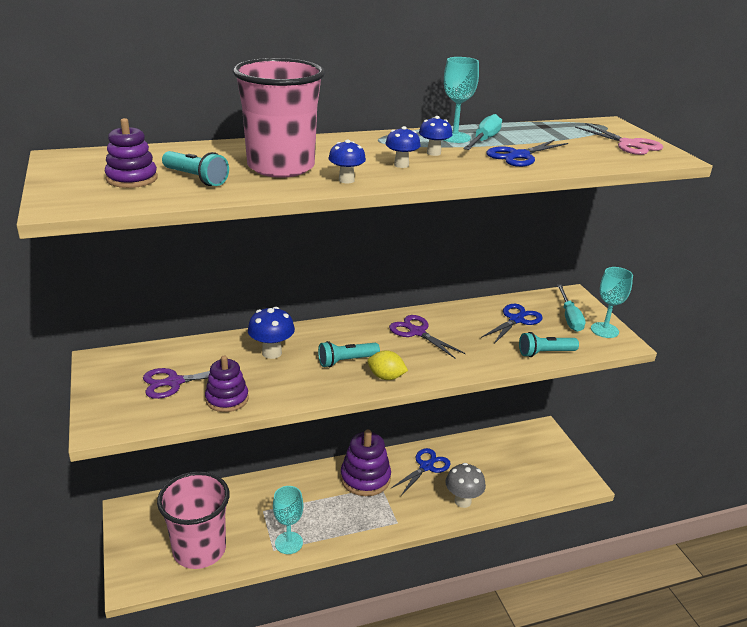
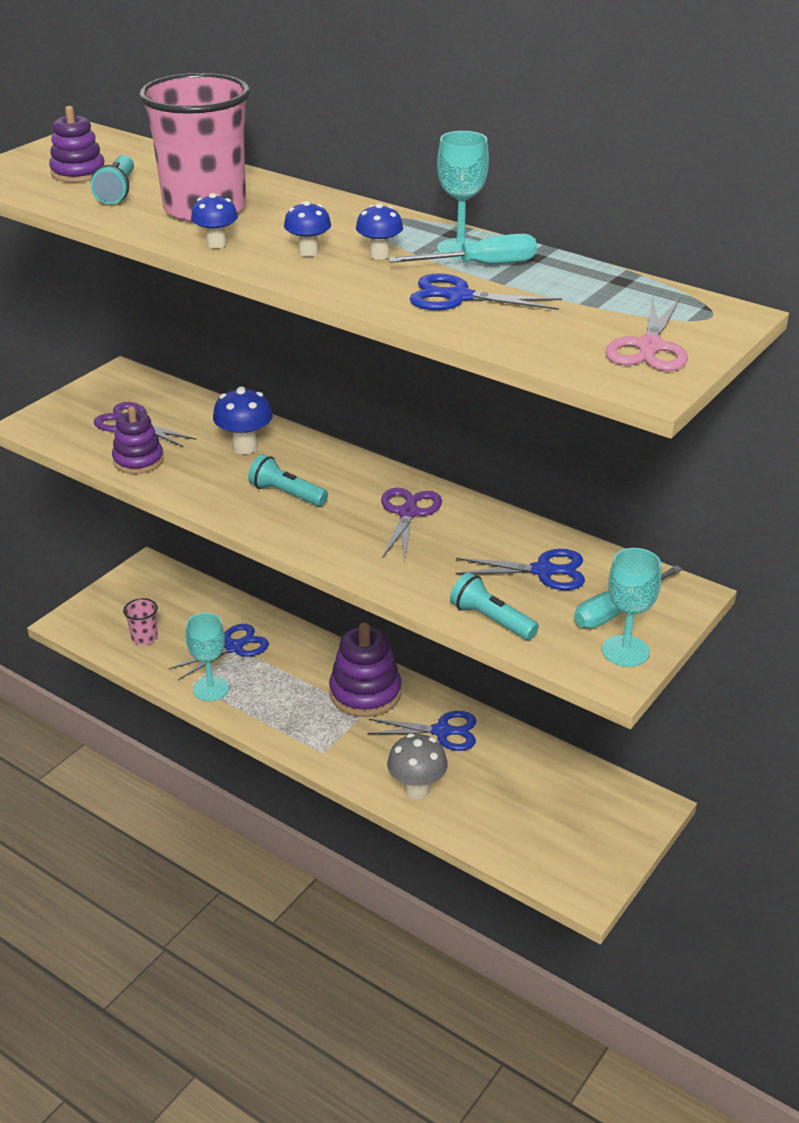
camera: 55 degrees right, 5 degrees up
pink cup [157,471,230,569] -> pink cup [123,598,158,645], size x0.42
yellow lemon [368,350,408,380] -> none
none -> blue scissors [169,624,269,680]

